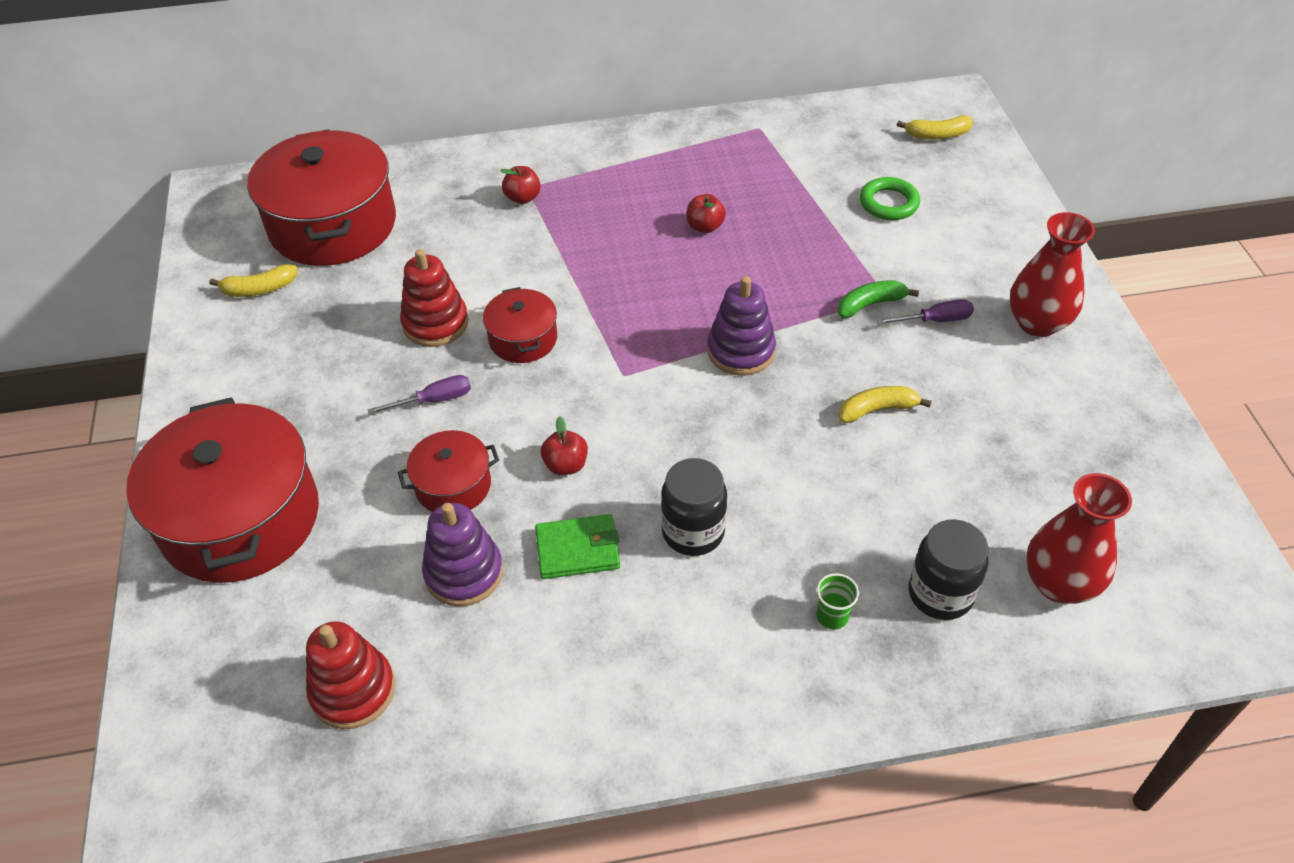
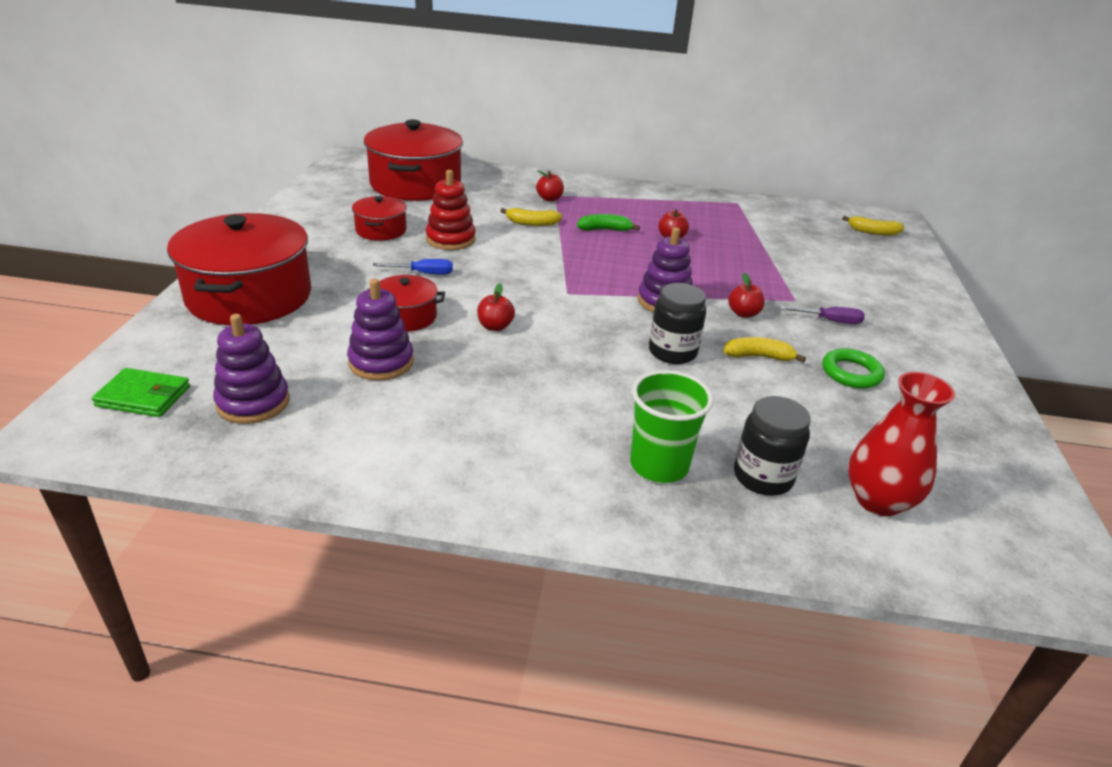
camera: 15 degrees right, 15 degrees down
yellow banana [209,264,297,297] -> yellow banana moved to [500,208,562,226]
red stacking toy [306,621,395,729] -> purple stacking toy [213,314,290,424]
purple screwdriver [368,375,471,415] -> blue screwdriver [373,259,453,275]
red pot [483,287,557,363] -> red pot moved to [352,196,407,241]
green wallet [535,514,620,579] -> green wallet moved to [92,368,190,417]
black jar [661,458,727,556] -> black jar moved to [649,283,706,364]
green cup [817,573,859,630] -> green cup [630,370,713,483], size x2.06
green banana [837,280,919,318] -> green banana moved to [577,214,640,231]
green ring [860,177,920,220] -> green ring moved to [822,348,885,389]
red vase [1009,212,1095,337] -> none
none -> red apple [728,273,765,318]

